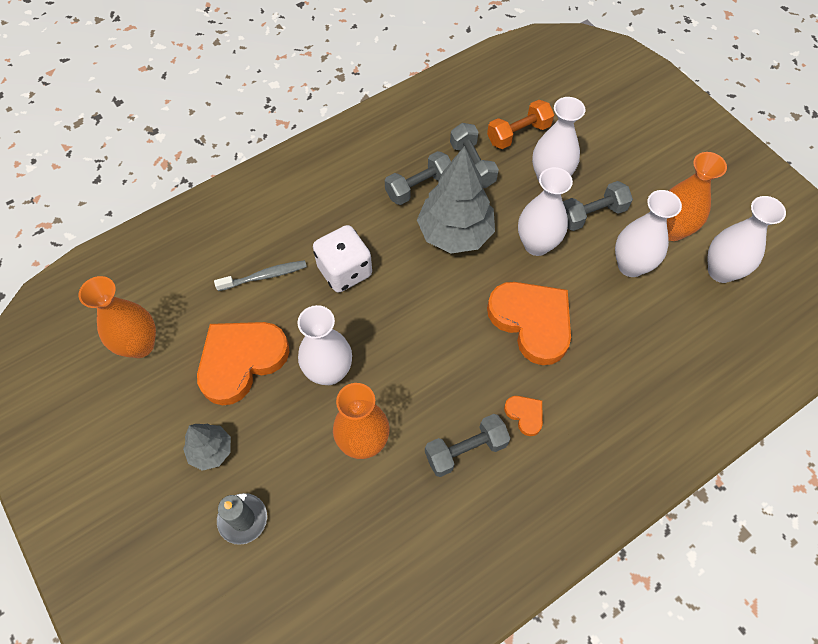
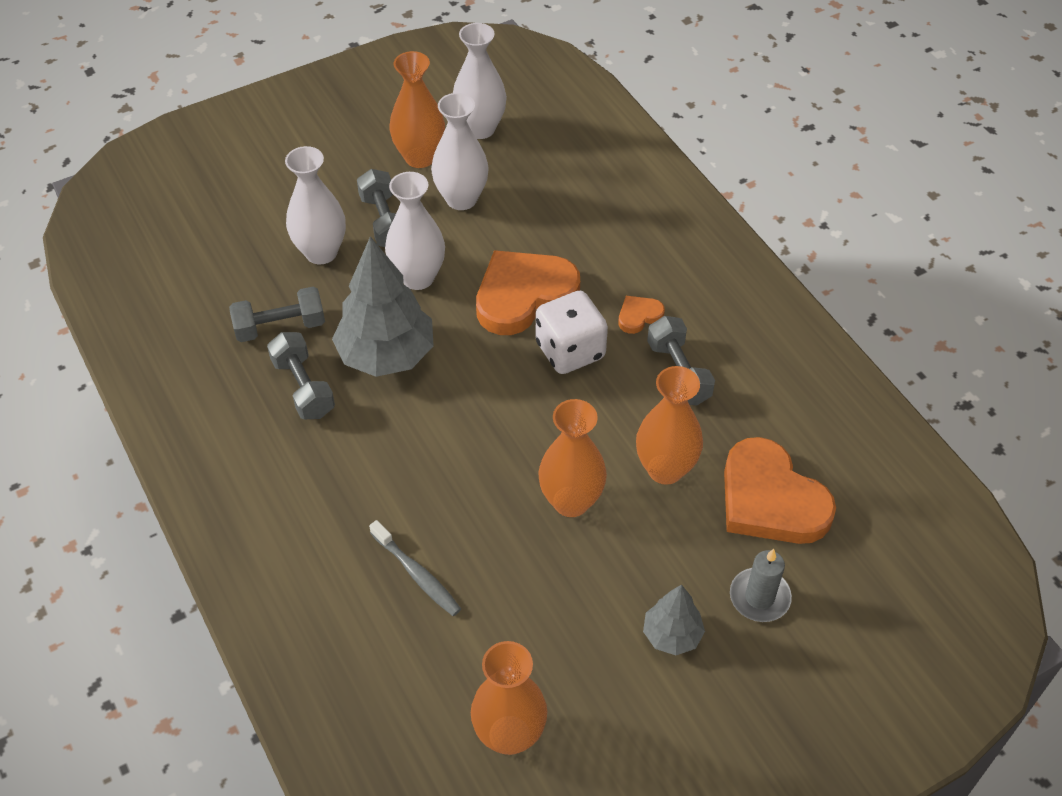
camera: 85 degrees left, 10 degrees down
orange heart [197,322,289,405] -> orange heart moved to [724,437,836,544]
grey toothbrush [214,260,307,291] -> grey toothbrush turned 150 degrees clockwise [369,520,461,616]
white vase [298,305,352,385] -> orange vase [538,399,607,517]
white dice [313,225,372,293] -> white dice moved to [536,291,608,374]
orange dumbbell [487,100,554,149] -> none

